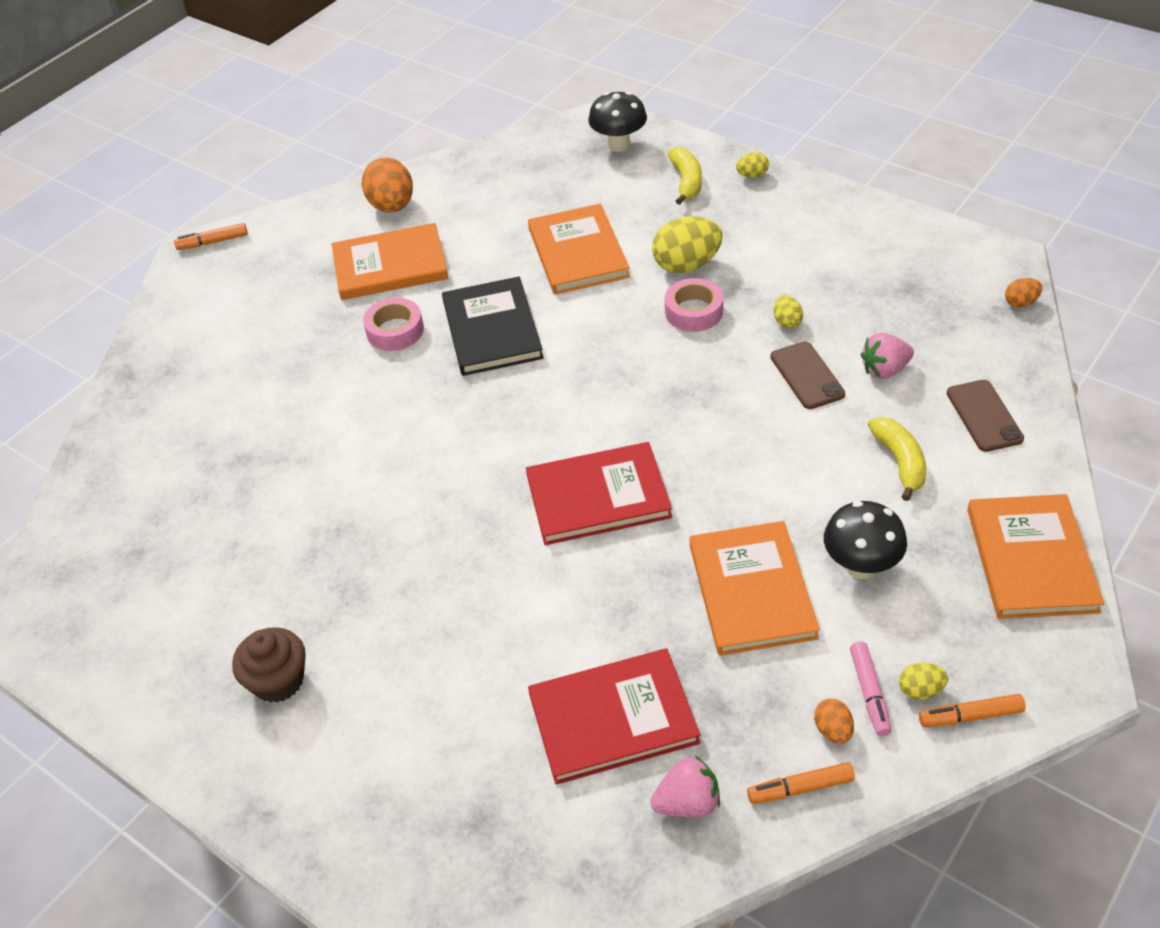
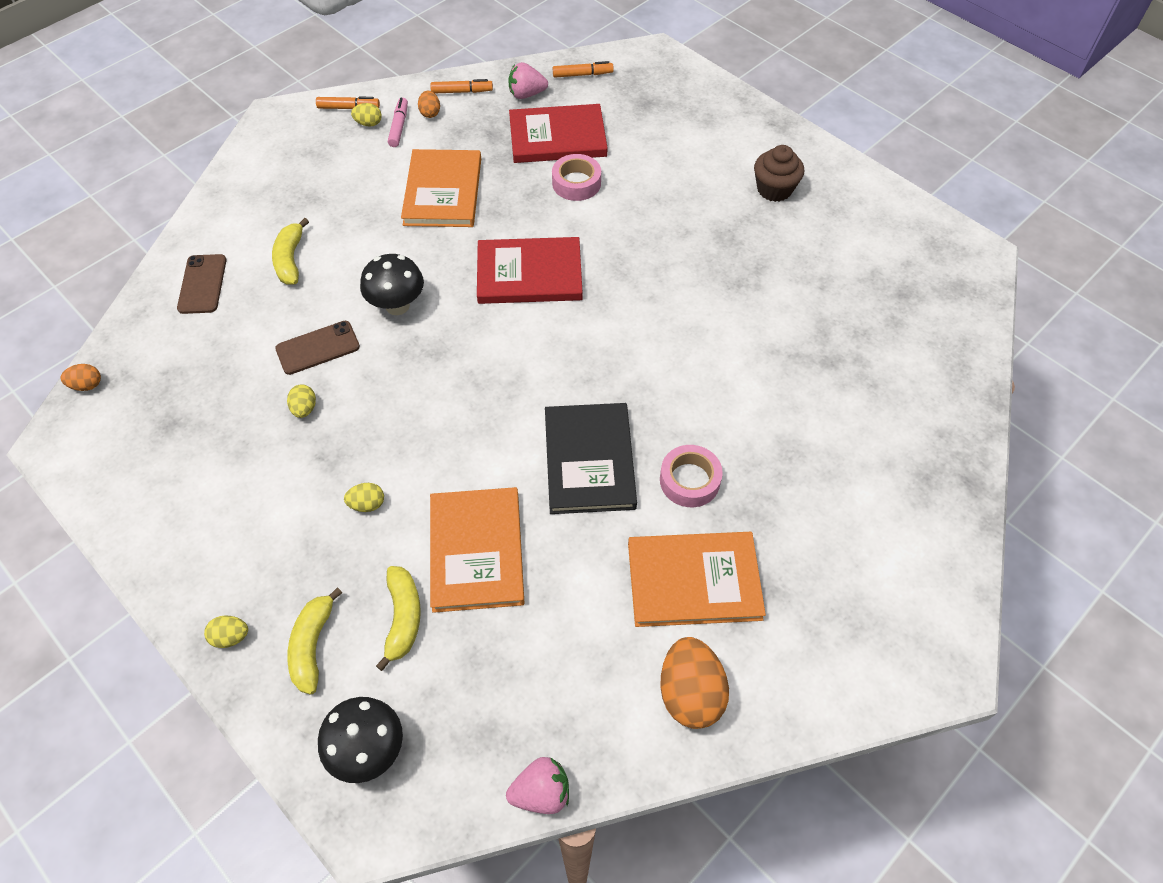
camera: 175 degrees left, 10 degrees up
orange marker [174,223,248,250] -> orange marker moved to [553,61,614,78]
yellow egg [652,216,723,273] -> yellow egg [344,483,384,512], size x0.50
pink tape [665,278,723,332] -> pink tape moved to [552,154,601,201]
brown phone [770,341,845,409] -> brown phone turned 75 degrees clockwise [275,321,360,375]
black mushroom [824,501,907,579] -> black mushroom moved to [360,254,424,315]
pink strawberry [861,333,914,379] -> pink strawberry moved to [506,757,569,814]
orange book [967,494,1105,619] -> none
none -> yellow banana [376,566,421,671]

